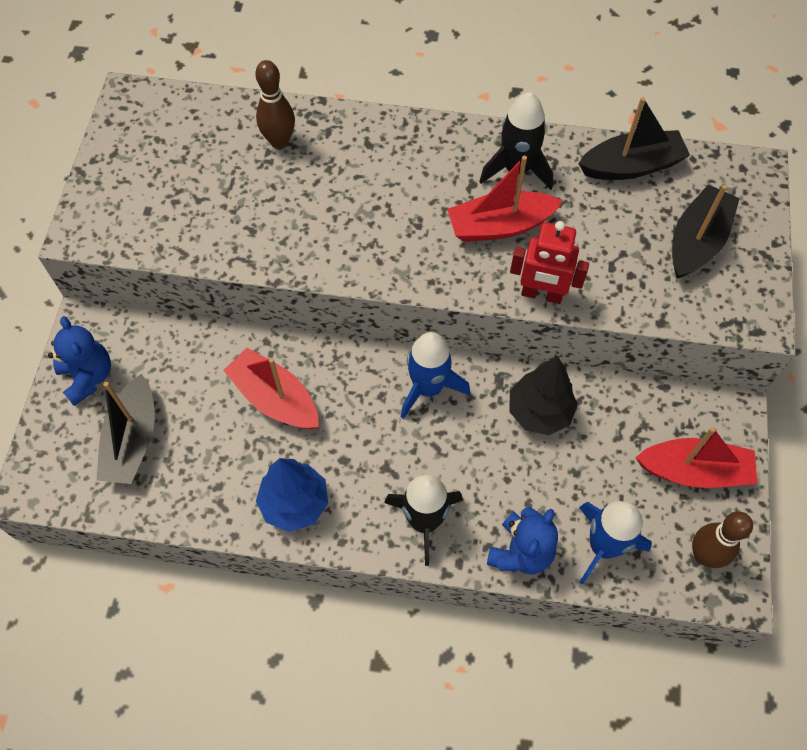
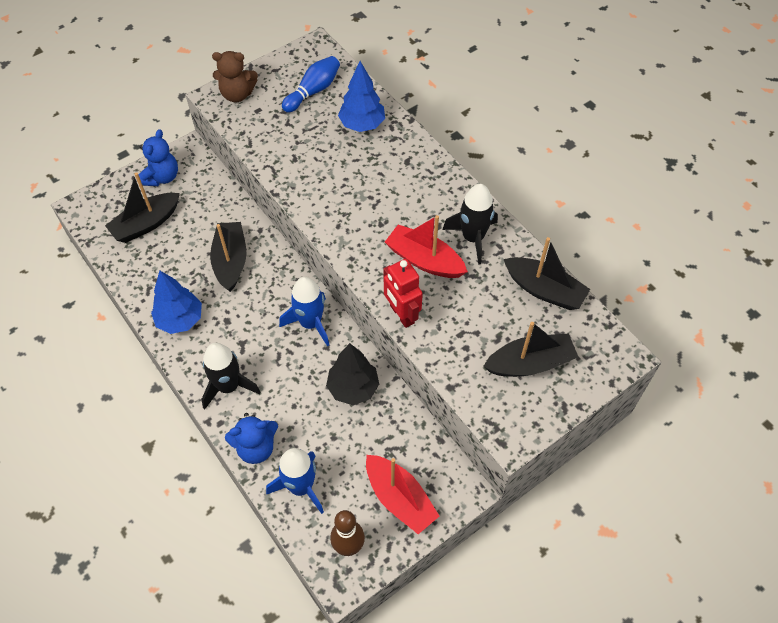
camera: 45 degrees right, 5 degrees down
red boat [223,348,319,429] -> black boat [210,222,247,292]
brown bowling pin [255,60,295,149] -> blue tree [338,61,385,132]
none -> brown teddy bear [212,51,258,102]
none -> blue bowling pin [282,56,340,113]

